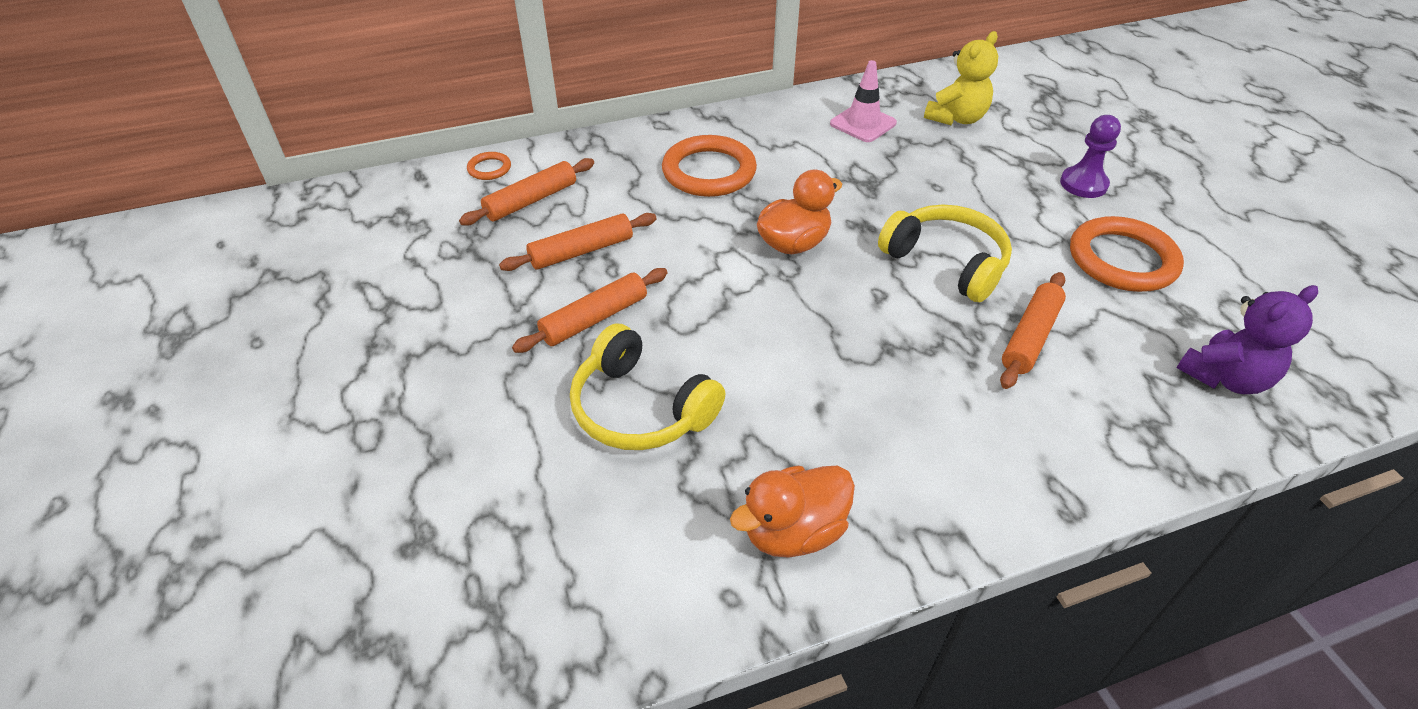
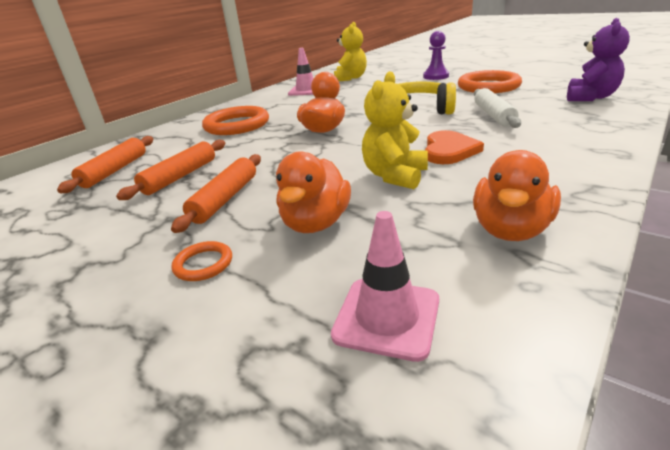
camera: 30 degrees left, 15 degrees down
orange ring [467,152,511,180] -> orange ring moved to [171,241,232,281]
yellow headphones [570,324,725,450] -> orange duck [276,151,351,233]
orange rolling pin [1000,272,1066,389] -> white rolling pin [474,88,521,128]
none -> pink traffic cone [331,211,439,362]
none -> yellow teddy bear [362,71,428,189]
none -> orange heart [425,130,484,164]

